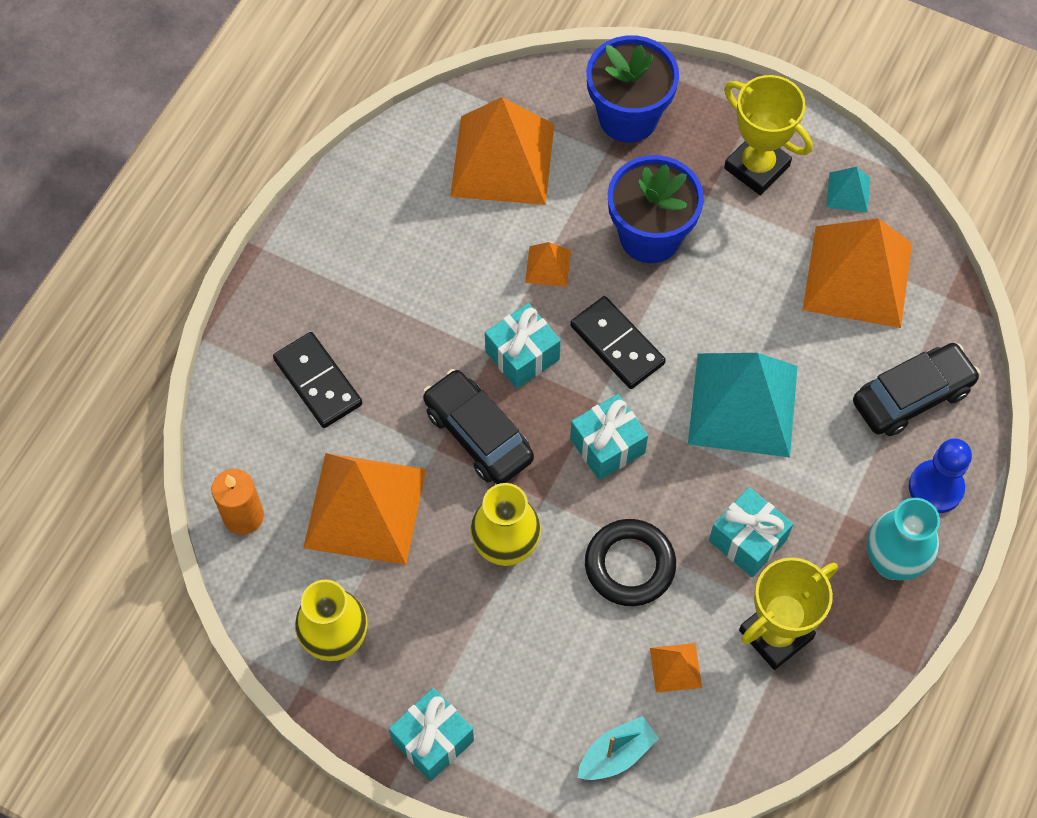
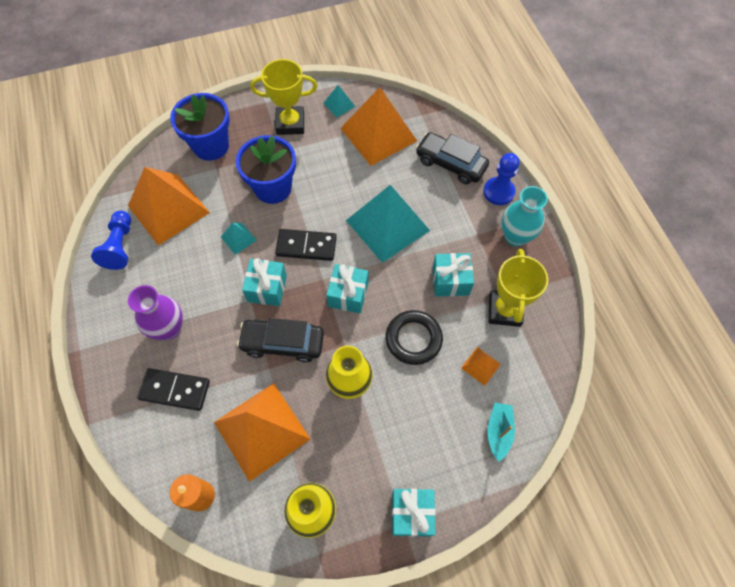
camera: 45 degrees left, 0 degrees up
orange pyramid [525,242,571,287] -> turquoise pyramid [221,223,257,255]
black car [853,343,981,436] -> black car turned 75 degrees counterclockwise [416,132,489,184]
none -> blue pawn [91,211,131,270]
none -> purple vase [128,285,183,340]

